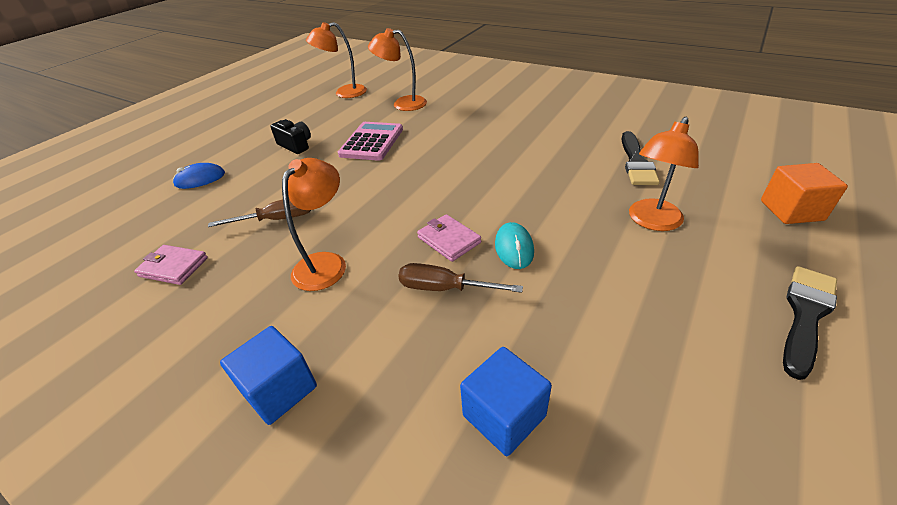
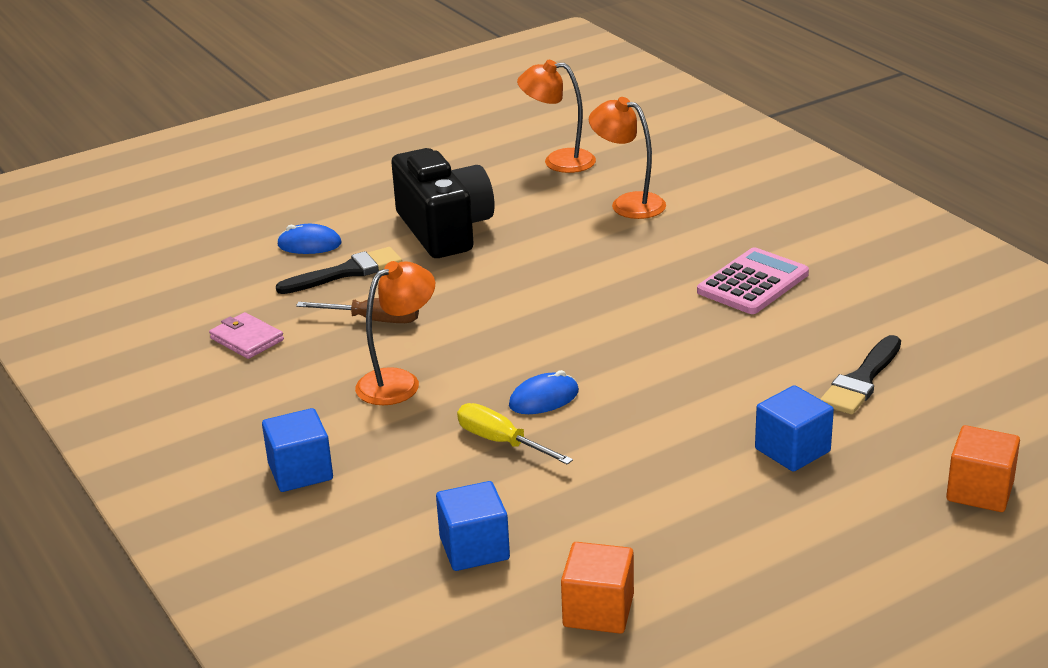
camera: 25 degrees right, 10 degrees down
black camera [270,119,311,154] -> black camera [391,148,494,258], size x2.09
pink calculator [338,122,403,161] -> pink calculator moved to [697,247,809,314]
brown screwdriver [398,263,523,293] -> yellow screwdriver [457,403,573,465]
pink wallet [417,214,481,262] -> blue mouse [509,370,579,414]
turquoise mouse [495,222,534,269] -> none
orange lamp [629,117,699,231] -> blue cube [755,385,834,472]
black brush [783,266,837,380] -> black brush moved to [276,247,402,294]
none -> orange cube [561,542,634,634]

